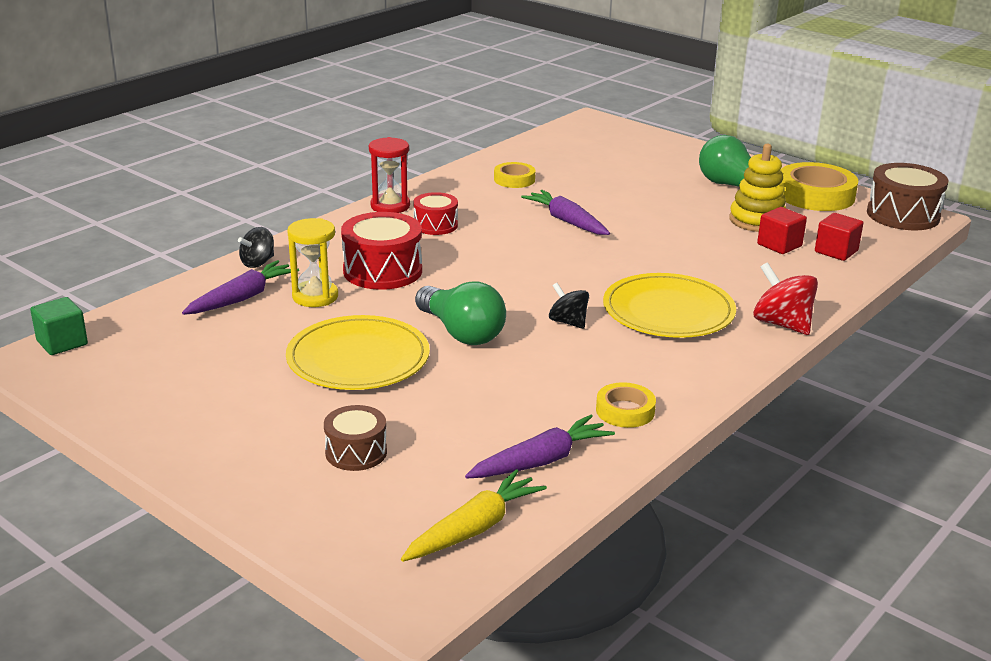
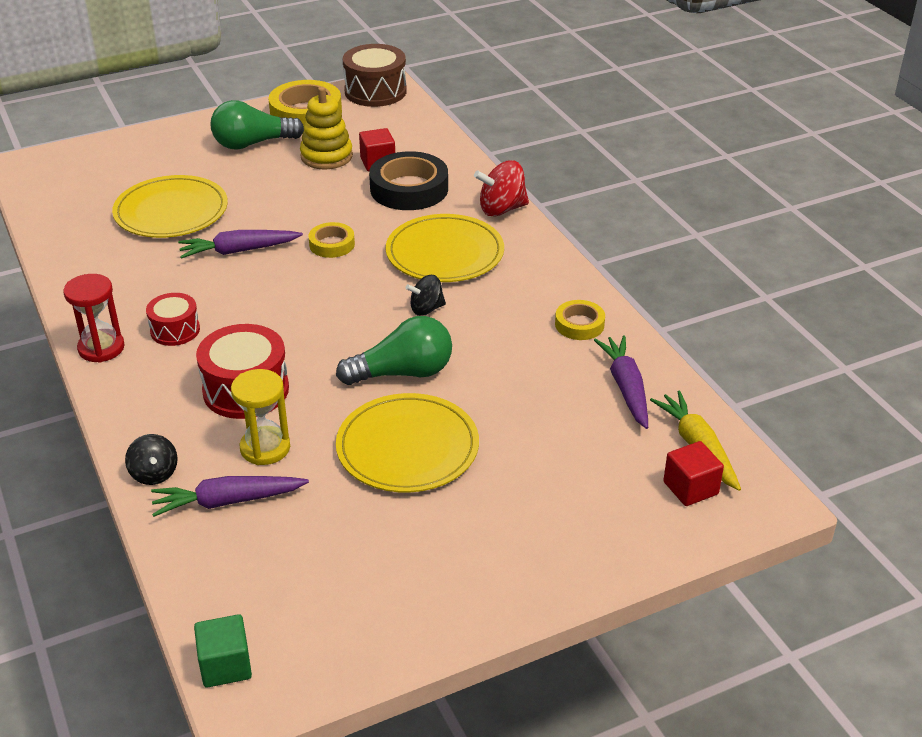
camera: 65 degrees left, 10 degrees up
purple carrot [182,260,299,315] -> purple carrot turned 75 degrees counterclockwise [151,476,309,517]
brown drum [324,405,387,471] -> none
yellow tape [494,162,535,188] -> yellow tape moved to [309,222,355,258]
red cube [815,213,863,261] -> red cube moved to [663,441,724,506]
none -> yellow plate [112,175,228,238]
none -> black tape [369,151,448,210]

